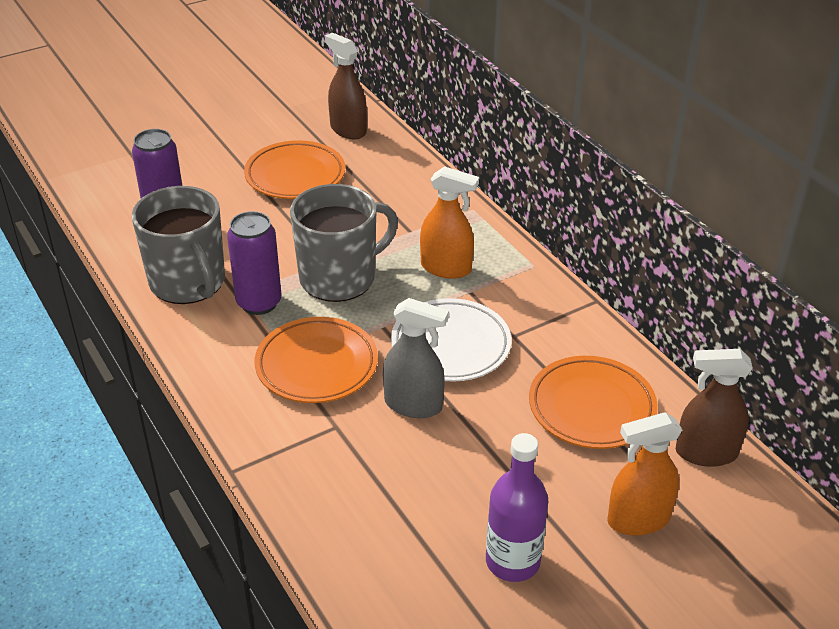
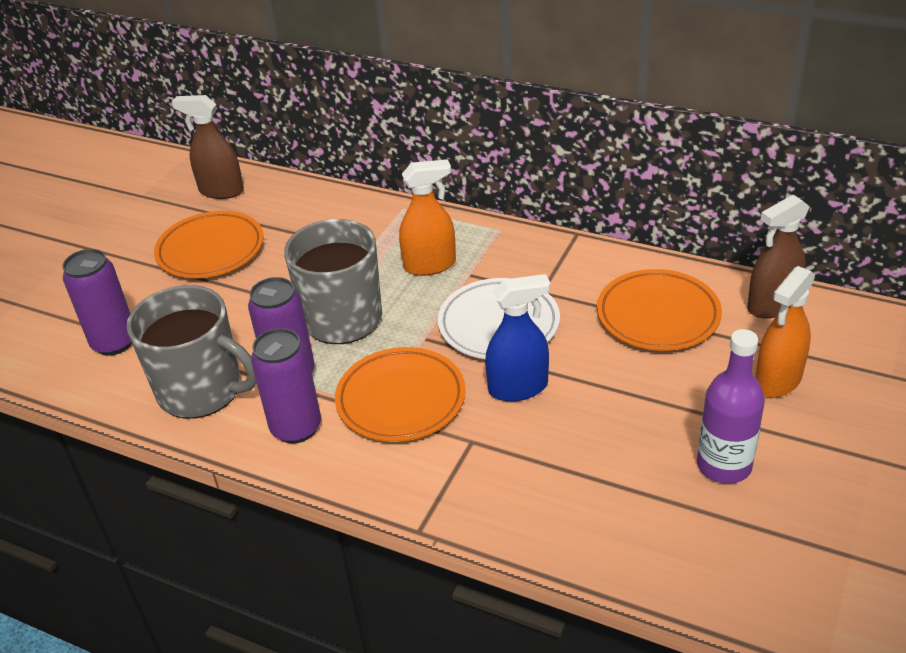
camera: 30 degrees left, 0 degrees up
grey spray bottle [383,298,449,418] -> blue spray bottle [485,274,550,402]
none -> purple can [251,328,321,443]

